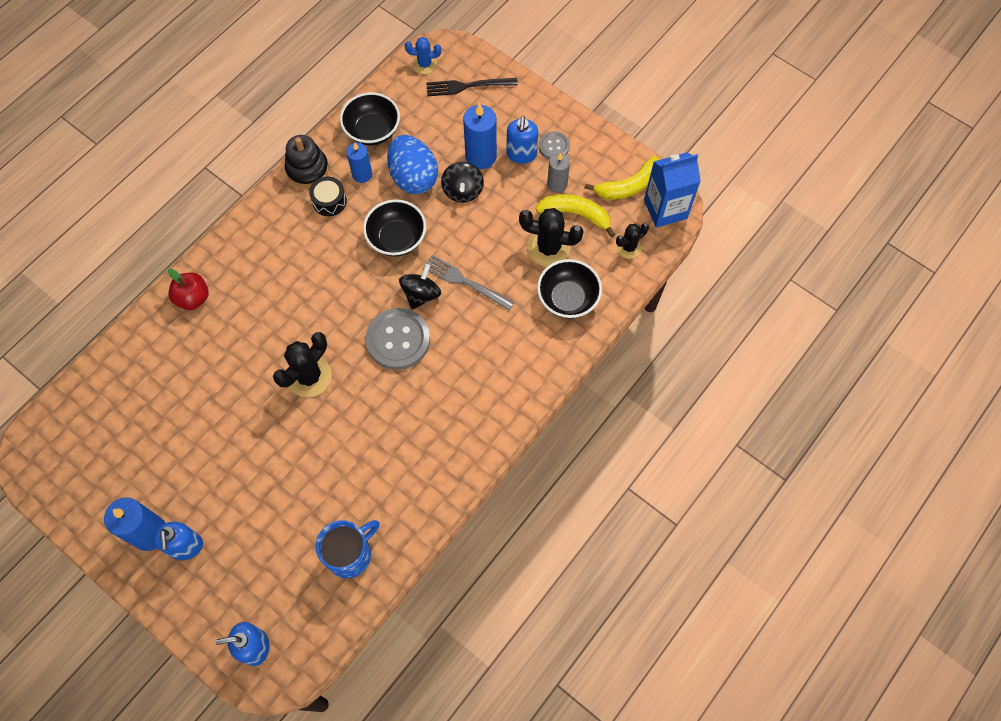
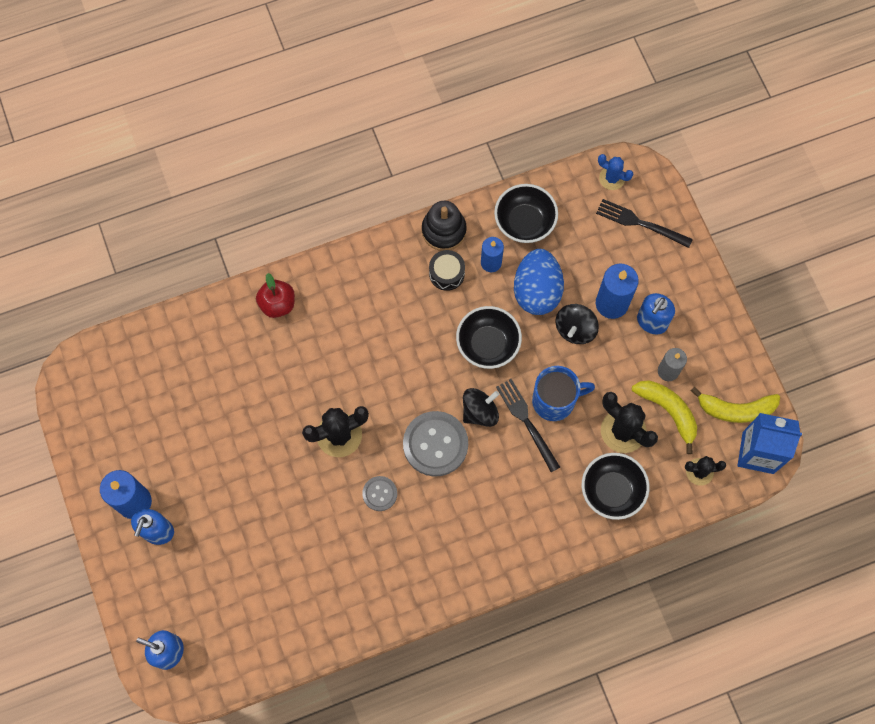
camera: 30 degrees right, 5 degrees up
blue mug [316,520,380,578] -> blue mug moved to [532,366,595,421]
grey fork [423,255,515,311] -> black fork [496,379,560,472]
grey button [539,131,570,159] -> grey button moved to [362,476,397,511]

